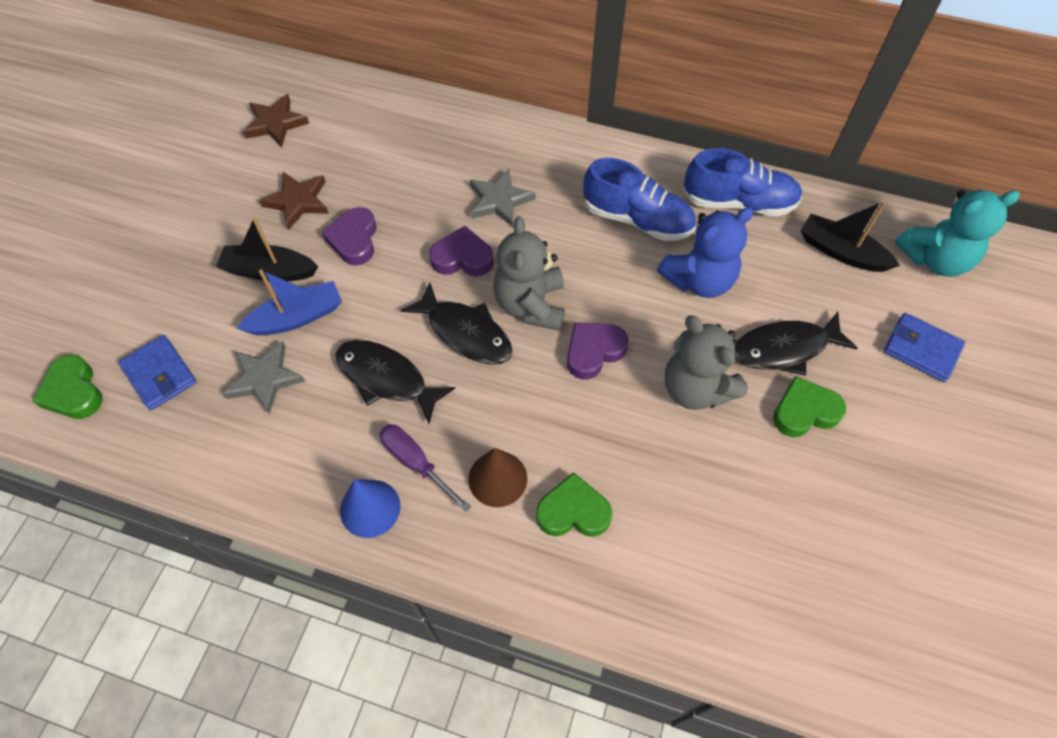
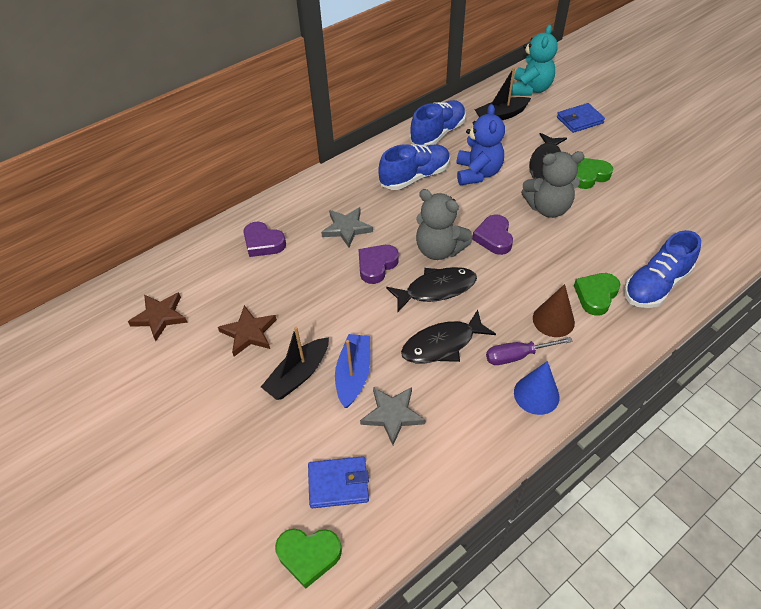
camera: 55 degrees left, 10 degrees down
purple heart [322,207,376,265] -> purple heart moved to [244,222,286,257]
green heart [773,376,846,437] -> green heart turned 45 degrees clockwise [576,158,613,189]
none -> blue shoe [624,230,701,308]

